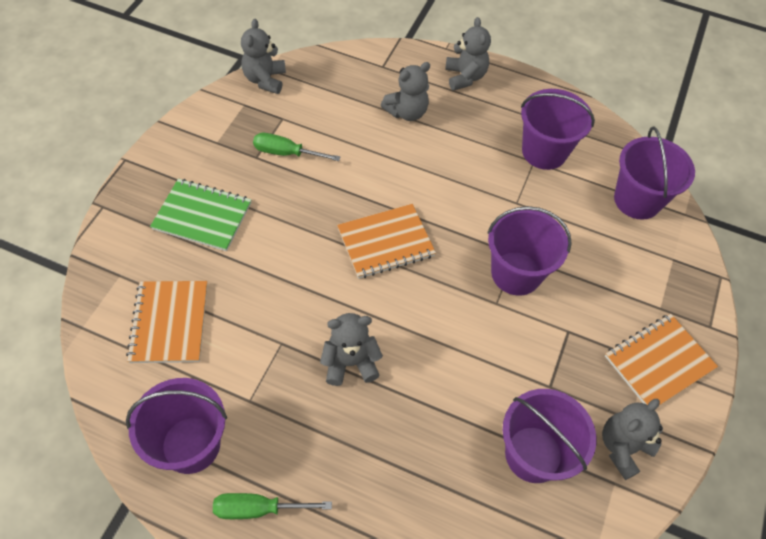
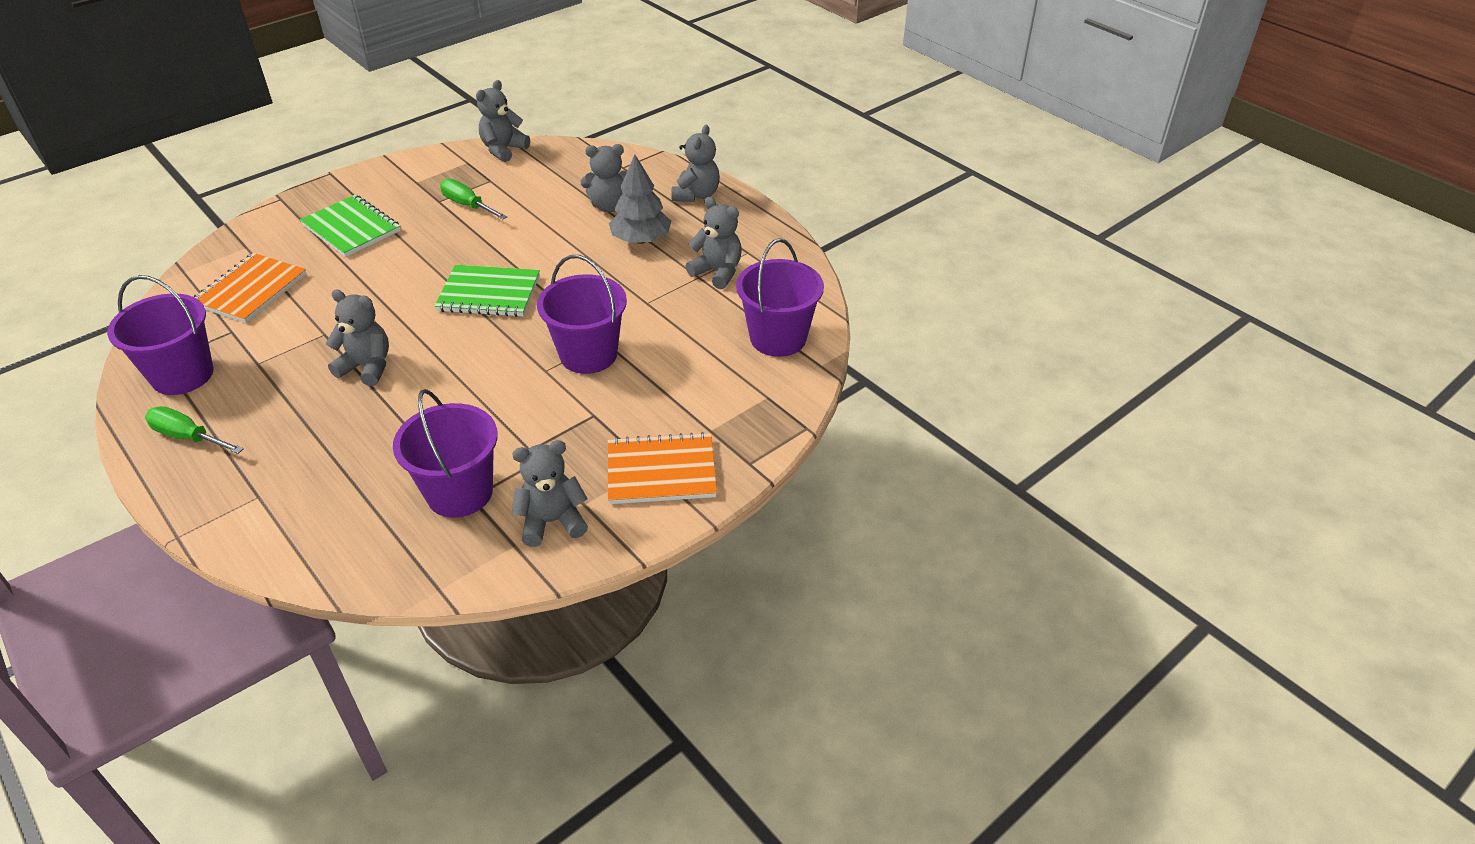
camera: 30 degrees right, 15 degrees down
orange notebook [337,204,436,279] -> green notebook [435,265,540,317]
purple bucket [521,89,595,170] -> grey teddy bear [686,197,742,289]
none -> grey tree [609,155,671,244]

